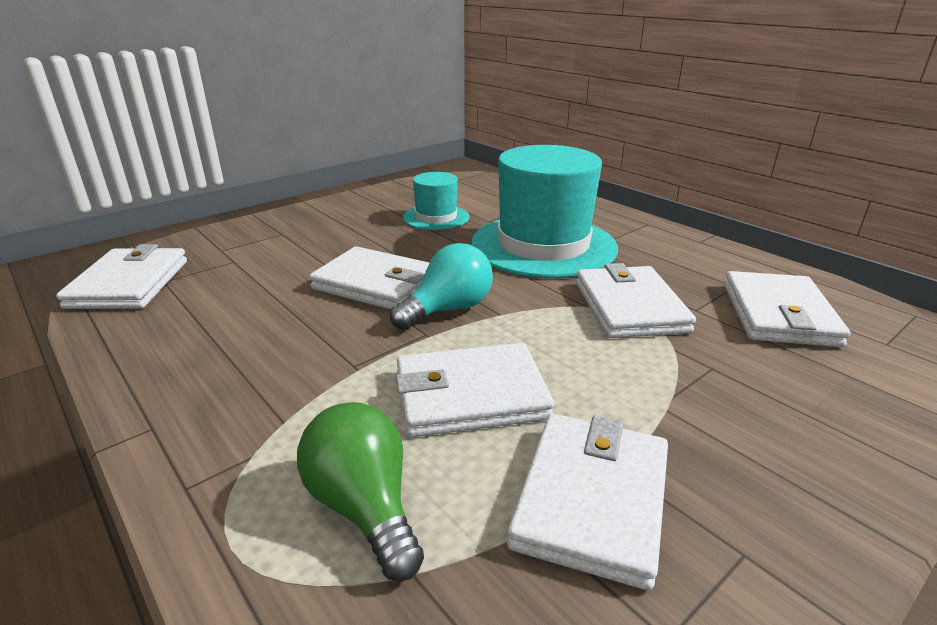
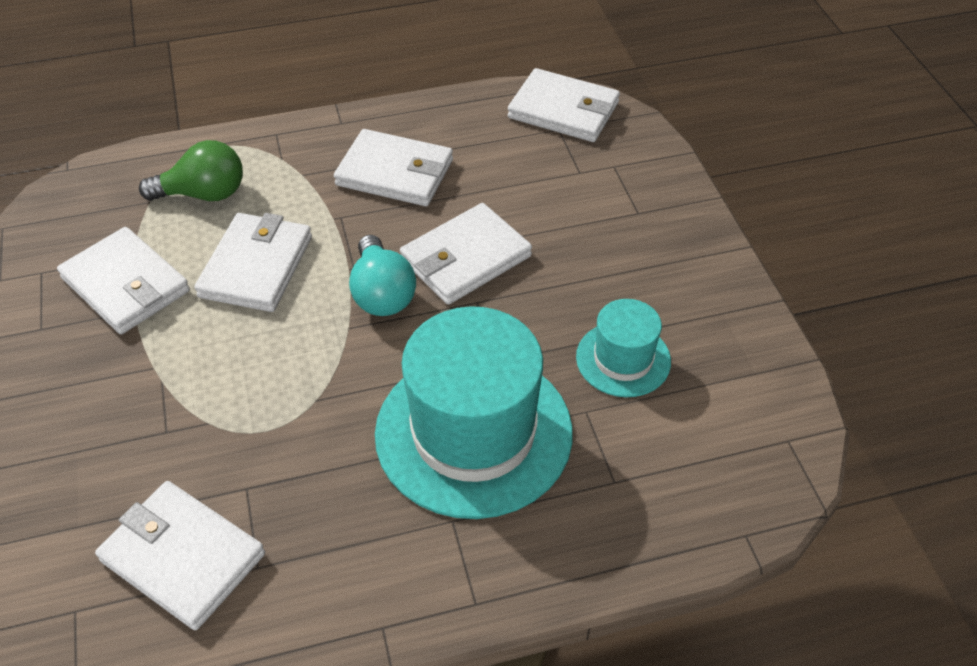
camera: 115 degrees right, 20 degrees up
white wallet [576,263,696,338] -> white wallet moved to [334,129,453,206]

